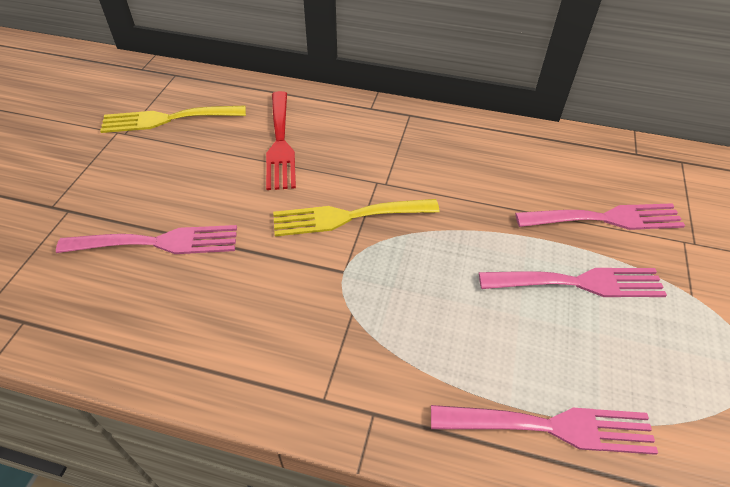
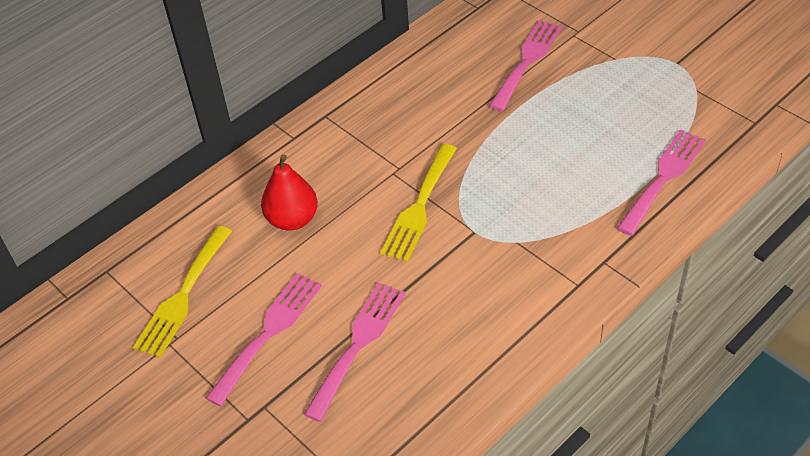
camera: 55 degrees left, 0 degrees up
red fork [266,91,296,190] -> red pear [261,154,318,231]
pink fork [479,268,667,297] -> pink fork moved to [206,273,322,406]

